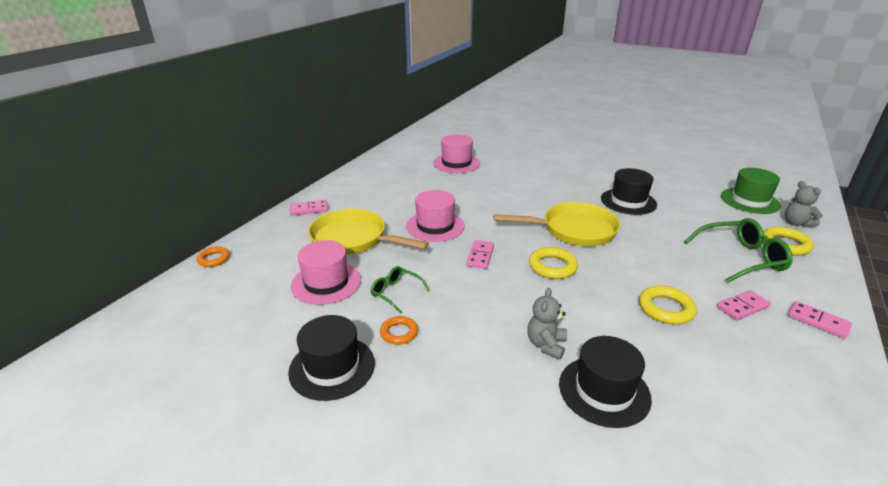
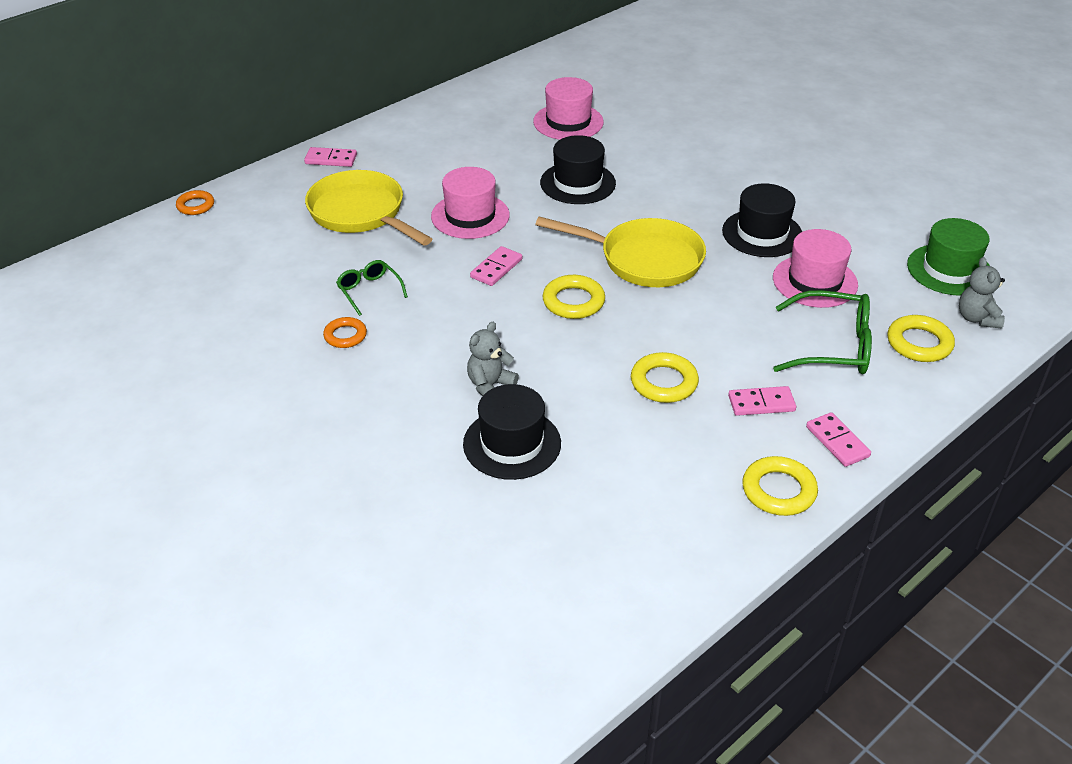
camera: 20 degrees right, 10 degrees up
black hat [288,315,375,401] -> black hat moved to [540,135,616,204]
pink hat [291,240,361,305] -> pink hat moved to [773,229,858,308]
none -> yellow ring [742,456,818,516]

